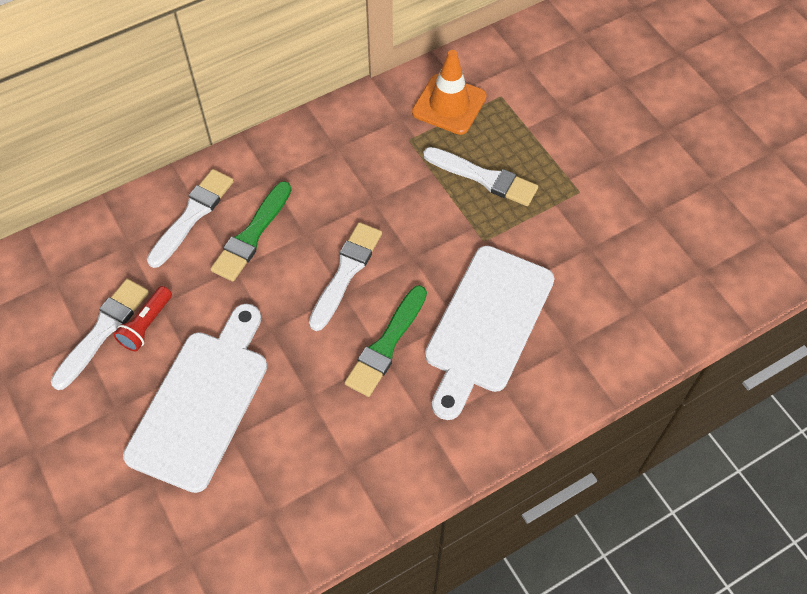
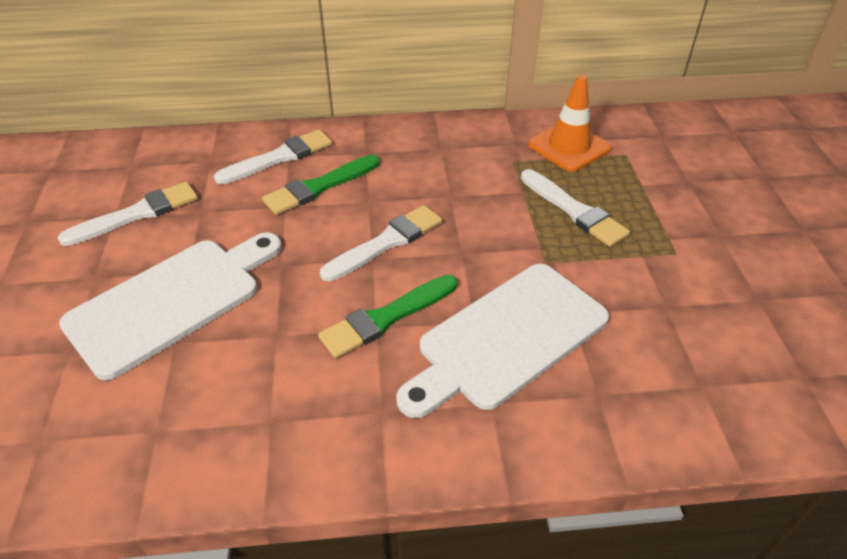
camera: 25 degrees right, 15 degrees down
red flashlight [113,286,172,351] -> none

